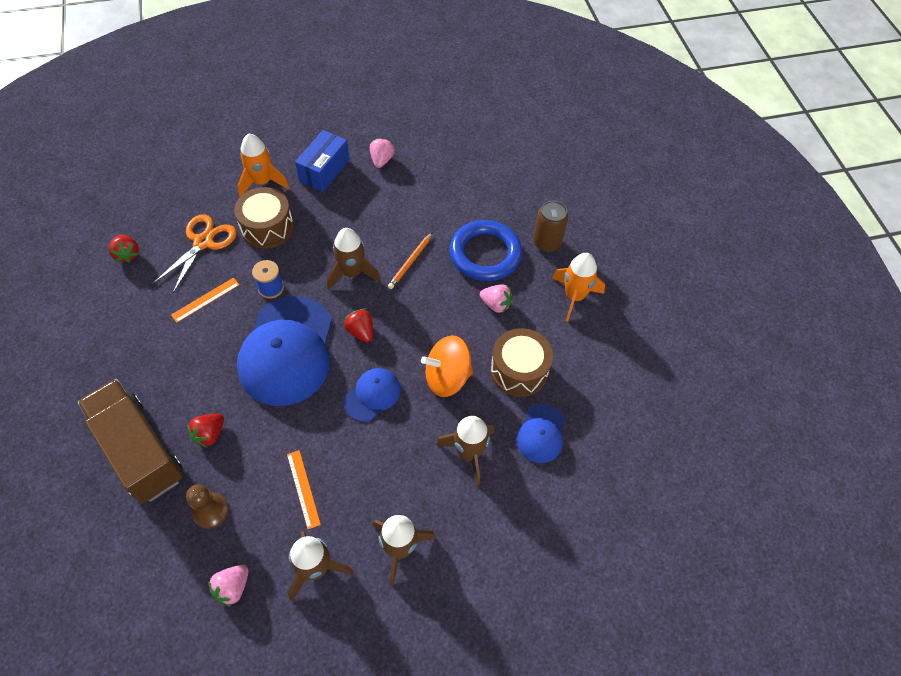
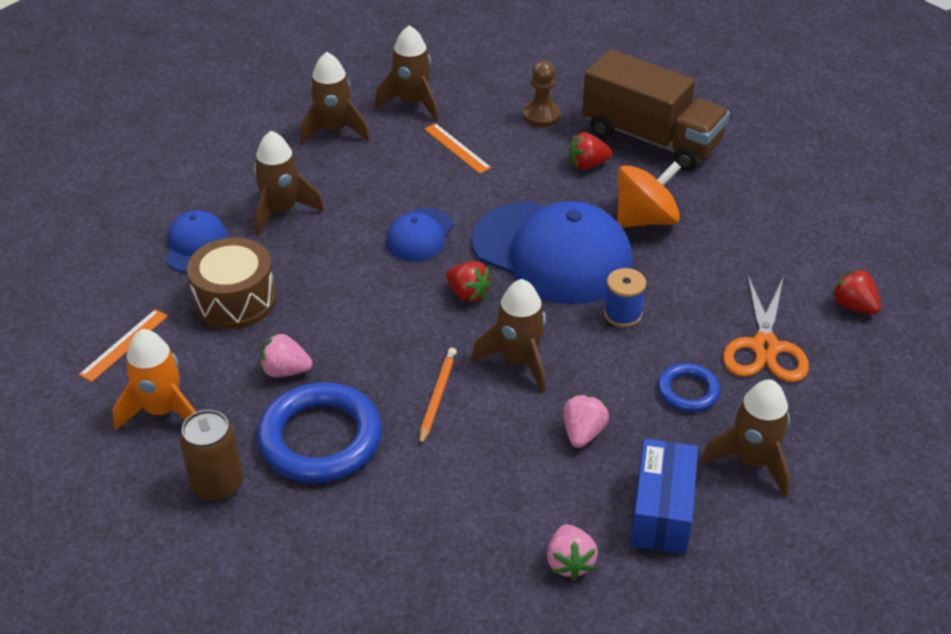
camera: 165 degrees right, 15 degrees down
orange ruler [171,277,240,323] -> orange ruler moved to [79,309,168,382]
red strawberry [187,414,224,448] -> red strawberry turned 120 degrees counterclockwise [569,132,612,170]
pink strawberry [208,565,249,606] -> pink strawberry moved to [563,394,609,448]
brown drum [234,187,294,249] -> blue ring [657,363,720,412]
orange rocket [237,134,289,197] -> brown rocket [701,380,790,497]
blue cap [237,296,332,406] -> blue cap turned 135 degrees clockwise [472,201,633,304]
orange spinning top [421,335,473,397] -> orange spinning top moved to [617,161,681,228]

